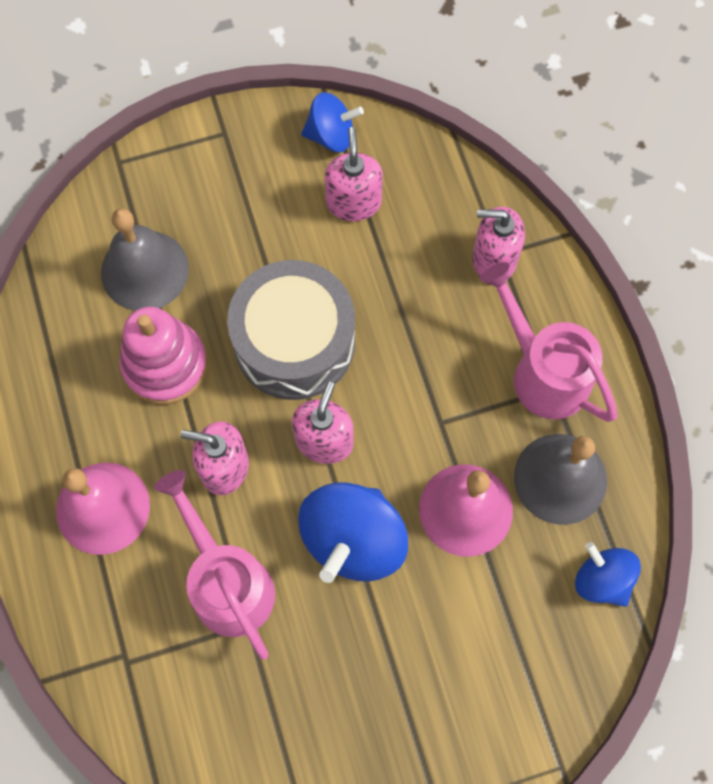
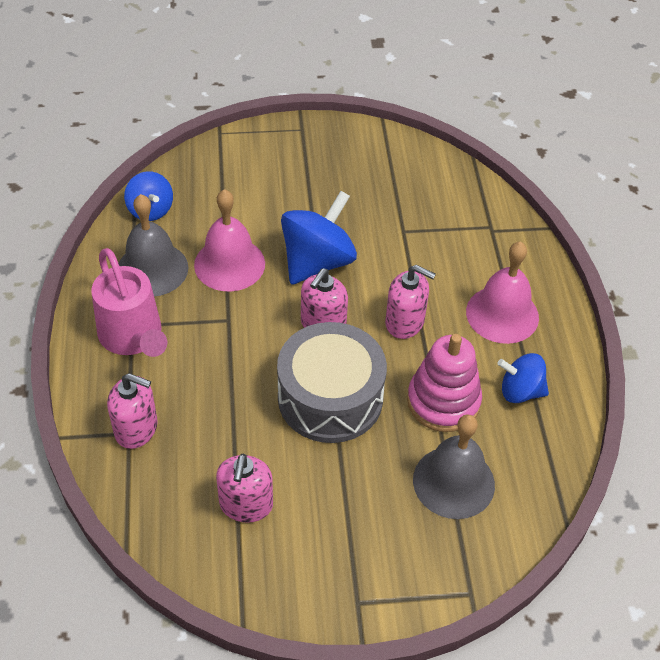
camera: 170 degrees left, 20 degrees down
pink watering can [154,470,275,660] -> none
blue spinning top [301,92,364,152] -> blue spinning top moved to [497,353,549,403]

